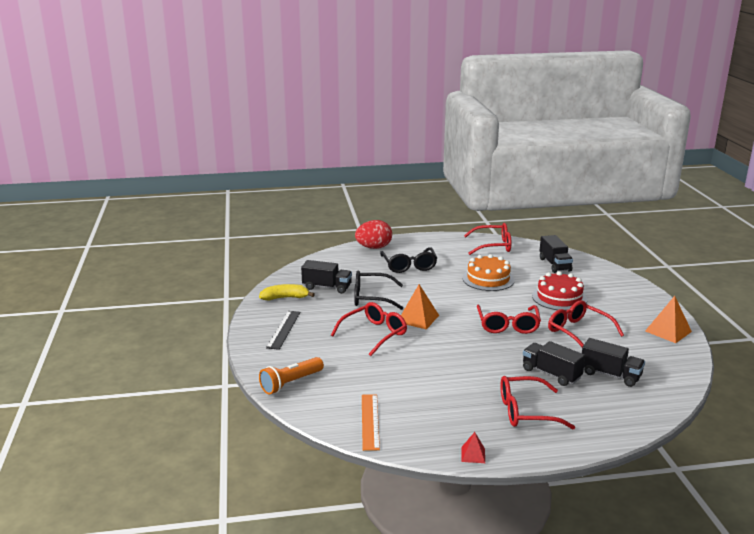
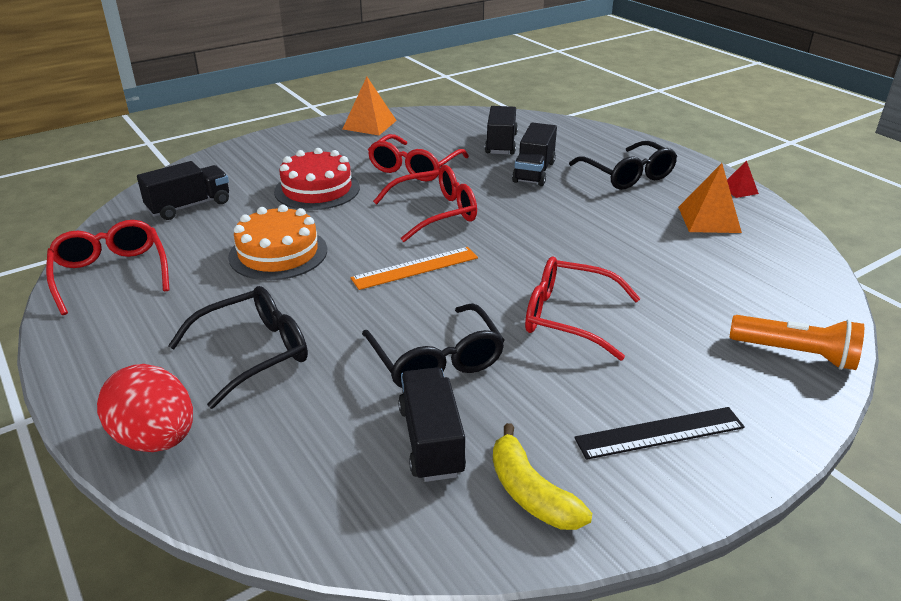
camera: 115 degrees left, 10 degrees up
orange ruler [362,394,380,451] -> orange ruler moved to [350,247,478,290]
orange pyramid [401,284,439,330] -> orange pyramid moved to [678,163,742,233]
red glasses [500,376,575,429] -> black glasses [569,141,677,190]

